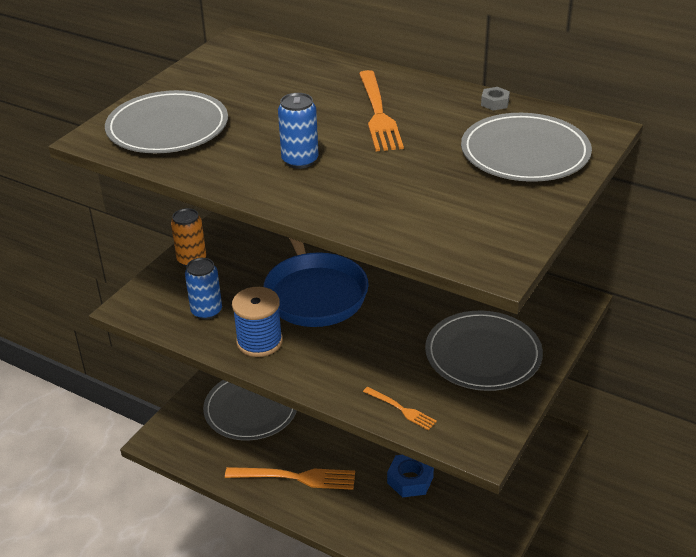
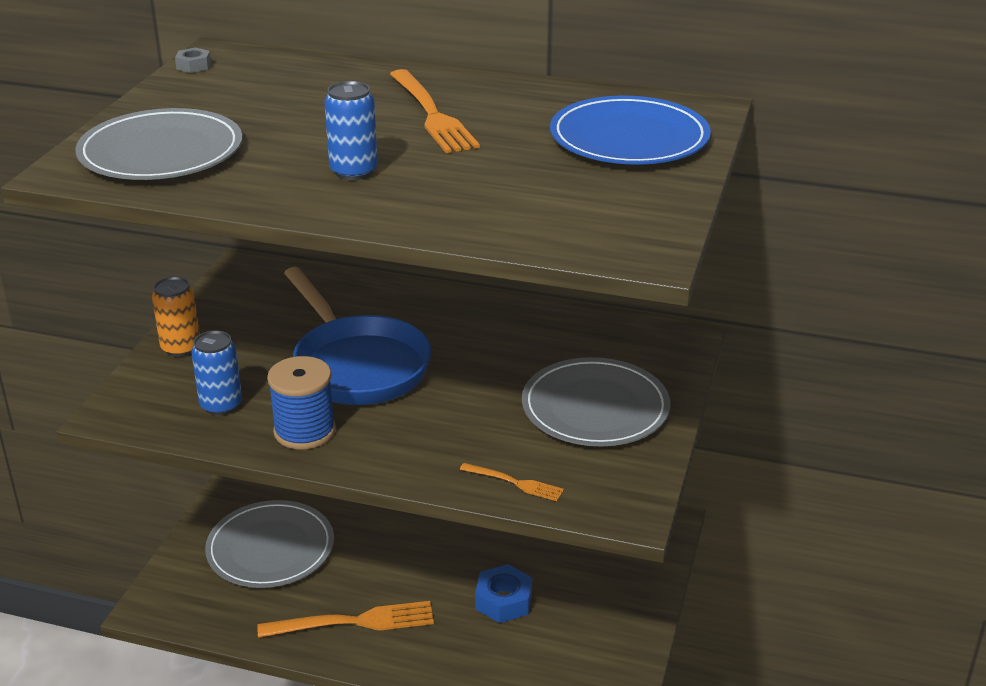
camera: 15 degrees left, 5 degrees down
grey plate [461,113,592,182] -> blue plate [550,96,711,165]
grey nut [481,87,510,111] -> grey nut moved to [175,47,211,73]

